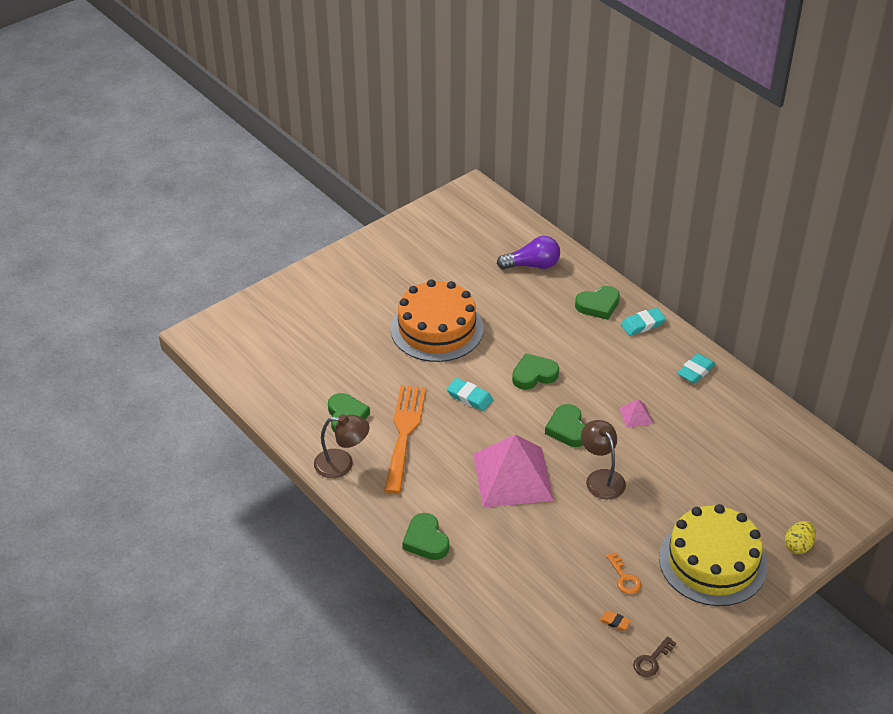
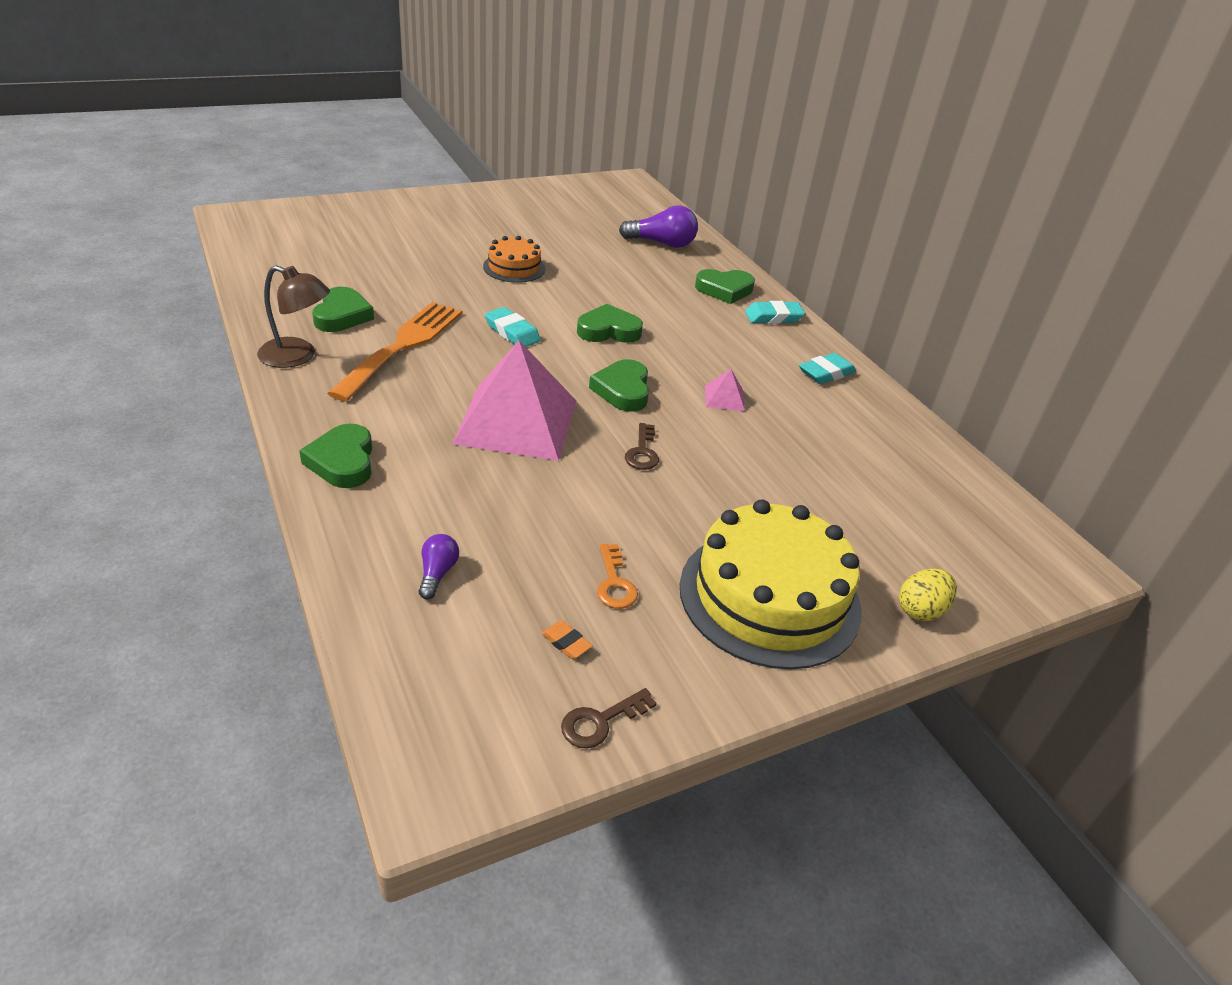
camera: 10 degrees right, 5 degrees down
orange cake [391,279,483,362] -> orange cake [483,236,546,283], size x0.53
brown lamp [581,420,626,499] -> brown key [625,423,659,470]
none -> purple light bulb [419,534,459,599]

